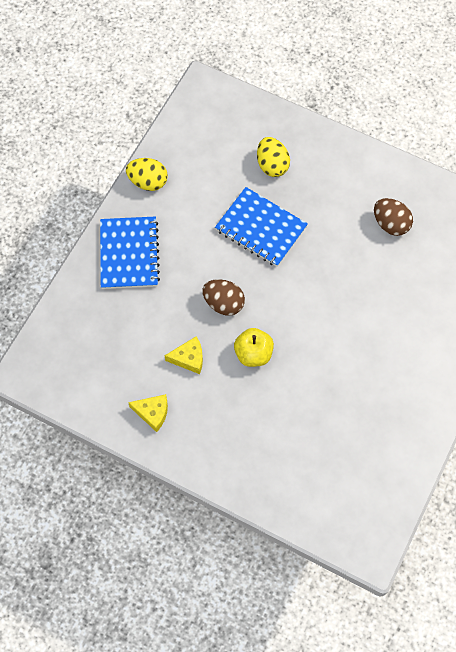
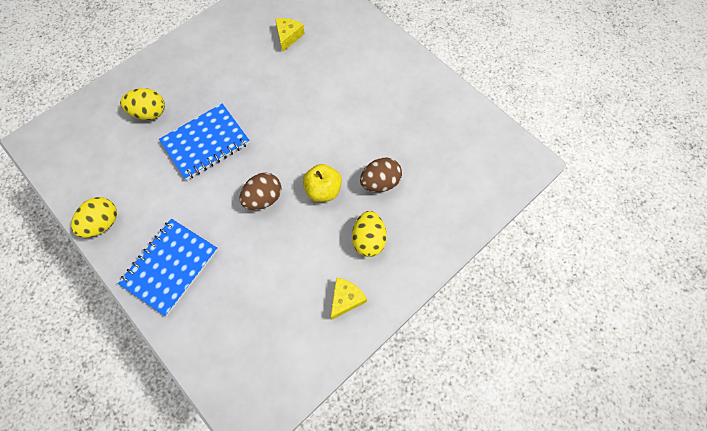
camera: 70 degrees left, 0 degrees up
blue notebook [100,217,160,289] -> blue notebook turned 75 degrees counterclockwise [118,219,218,316]
yellow cheese [164,336,203,374] -> yellow cheese moved to [275,18,305,52]
brown egg [374,198,413,236] -> brown egg moved to [360,157,402,192]
none -> yellow egg [352,211,387,257]

